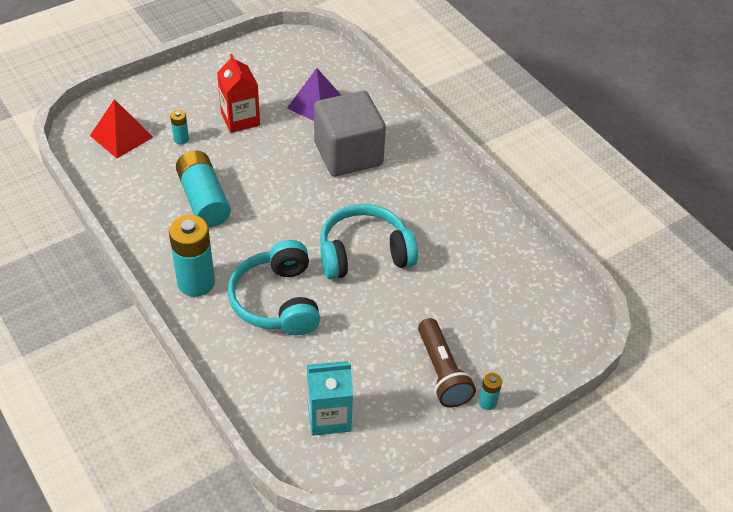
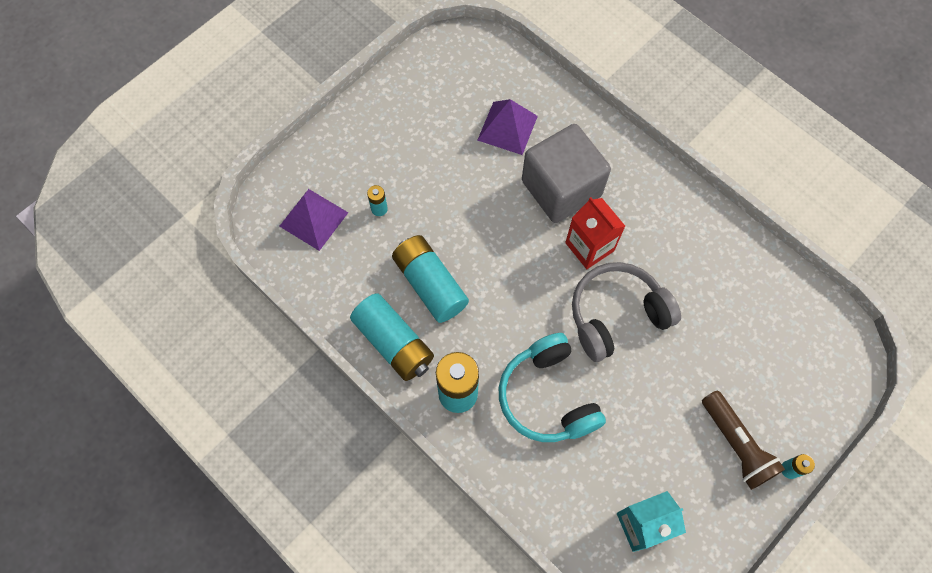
camera: 10 degrees left, 20 degrees up
red pyramid [90,99,153,158] -> purple pyramid [279,189,348,251]
red carton [217,54,260,133] -> red carton moved to [565,197,625,269]
turquoise headphones [320,204,418,280] -> grey headphones [572,262,681,362]
none -> turquoise battery [350,293,434,381]

